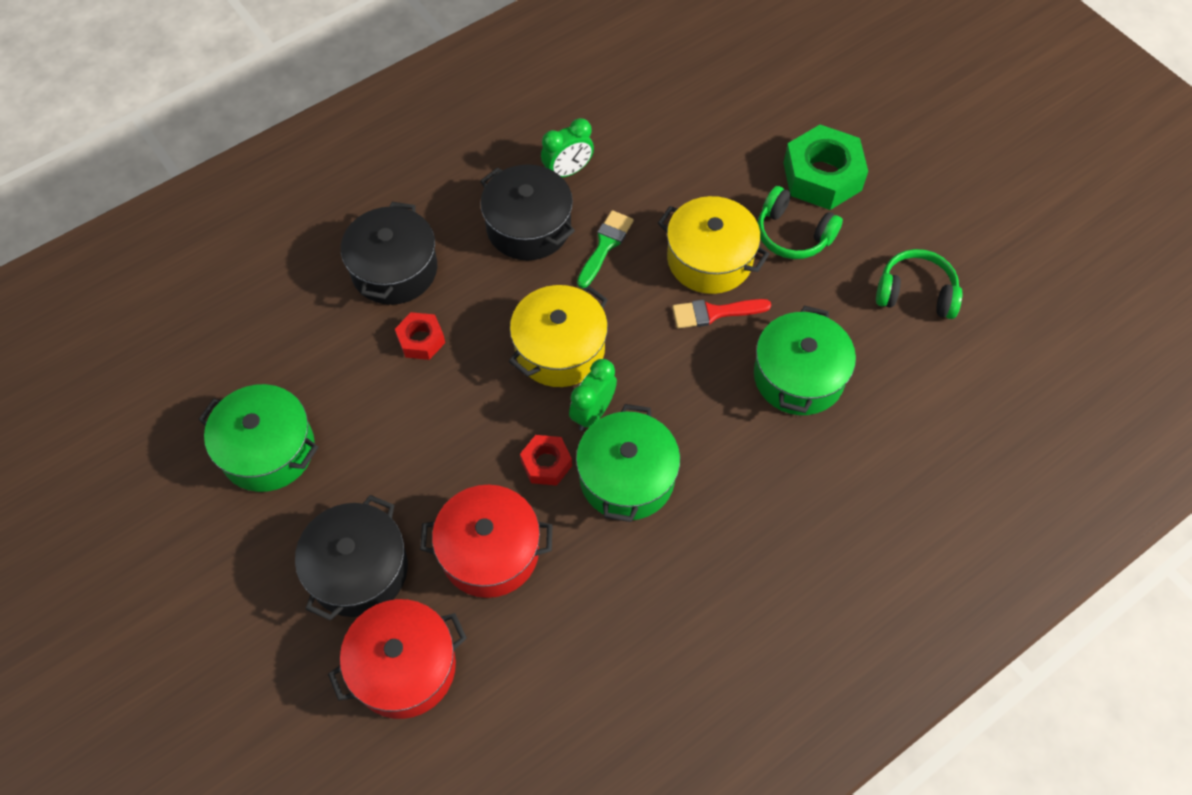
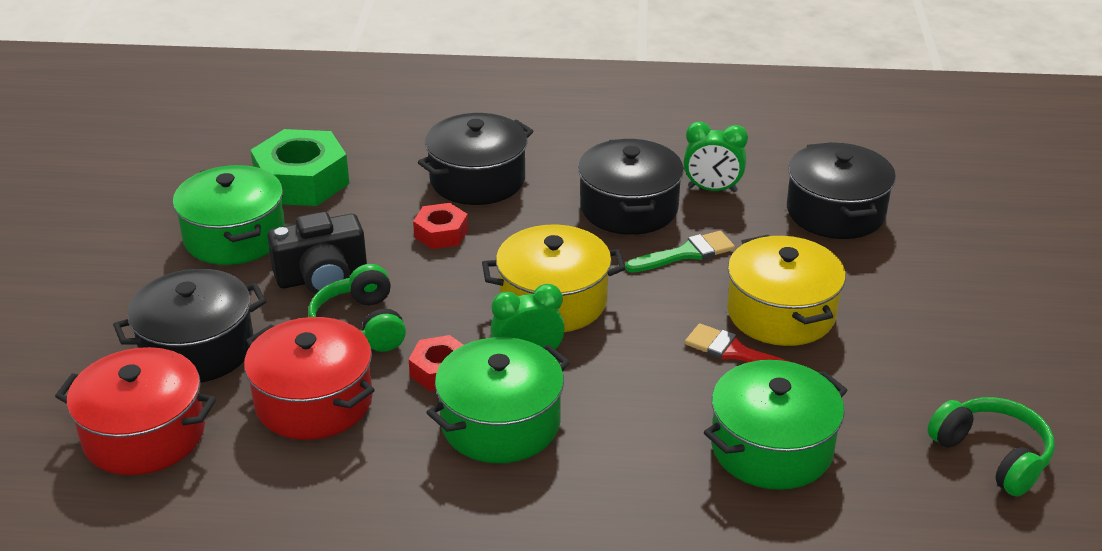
camera: 40 degrees right, 25 degrees down
green headphones [758,186,843,259] -> green headphones moved to [308,264,406,352]
green nut [783,125,868,210] -> green nut moved to [250,129,349,206]
none -> black camera [267,212,367,294]
none -> black pot [787,142,896,239]

